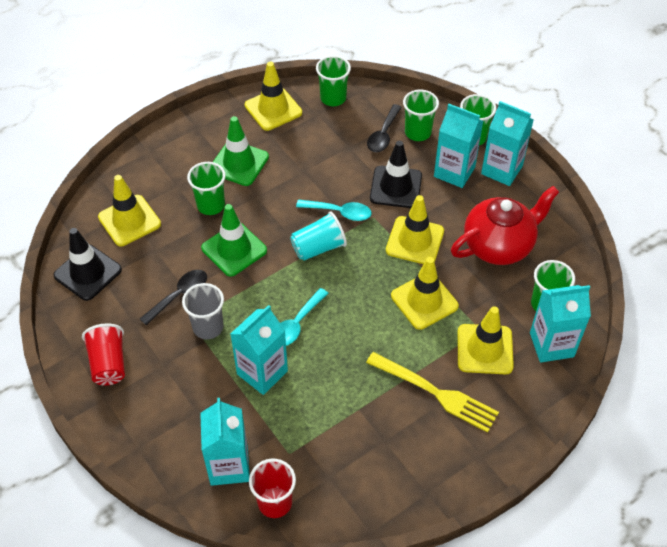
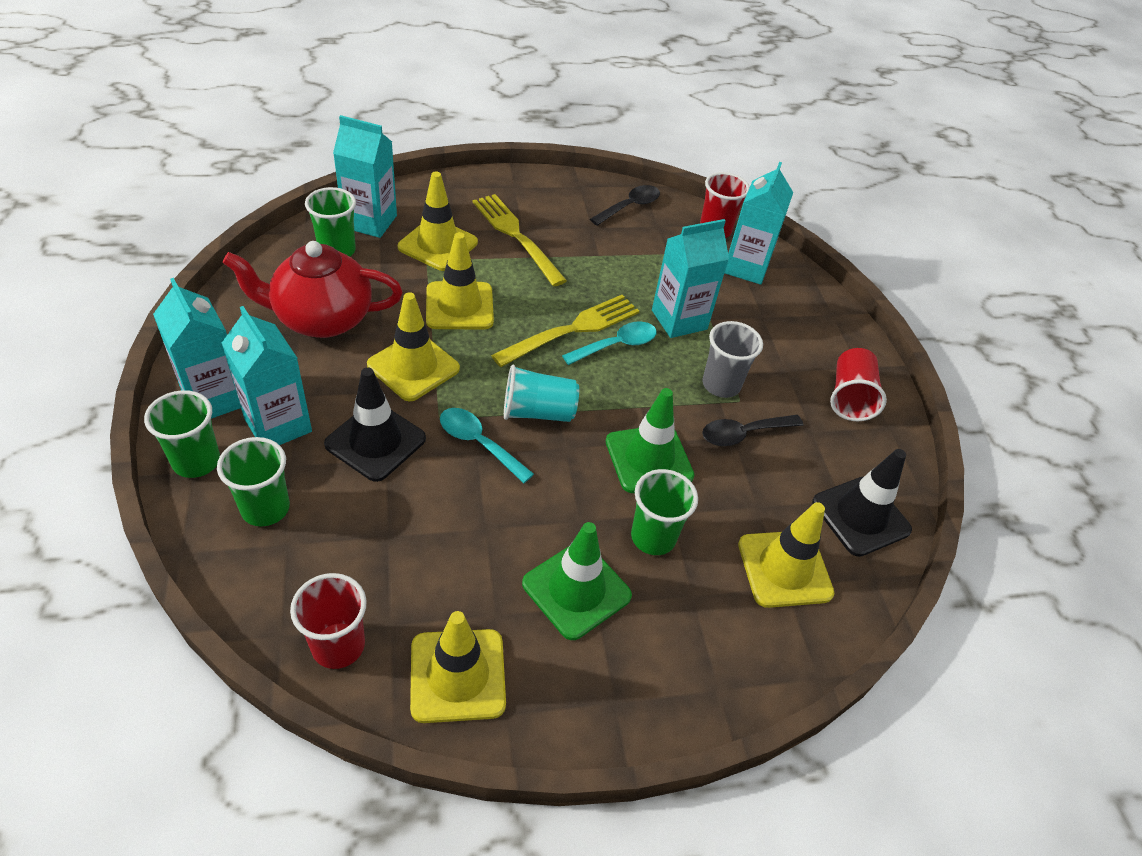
camera: 160 degrees left, 5 degrees down
green cup [316,55,351,106] -> red cup [290,573,367,669]
black spoon [367,104,402,152] -> black spoon moved to [590,185,660,226]
none -> yellow fork [491,295,639,367]

